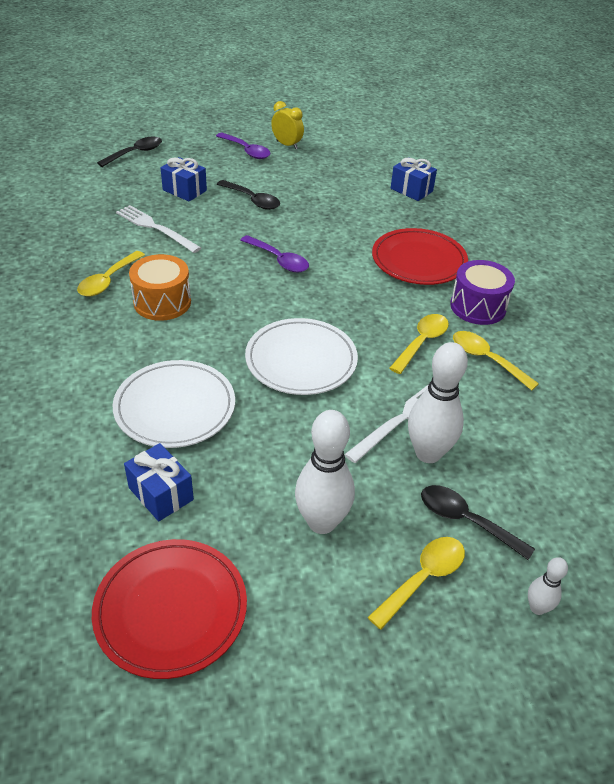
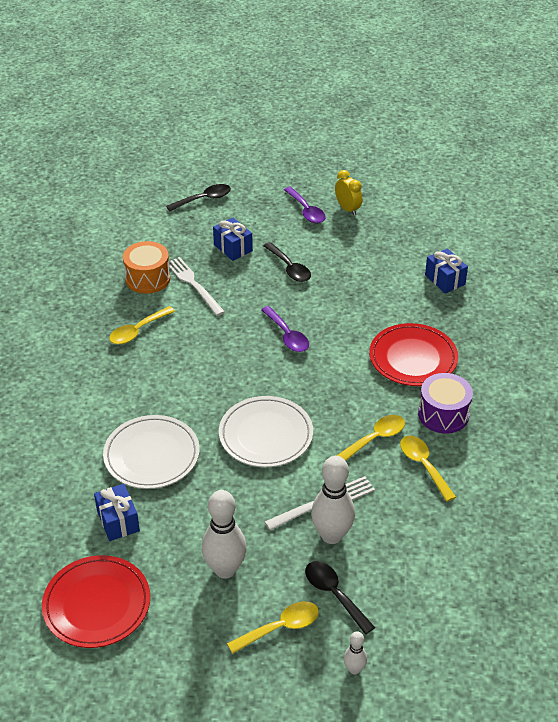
camera: 20 degrees right, 0 degrees up
orange drum [129,254,191,321] -> orange drum moved to [123,241,170,294]

